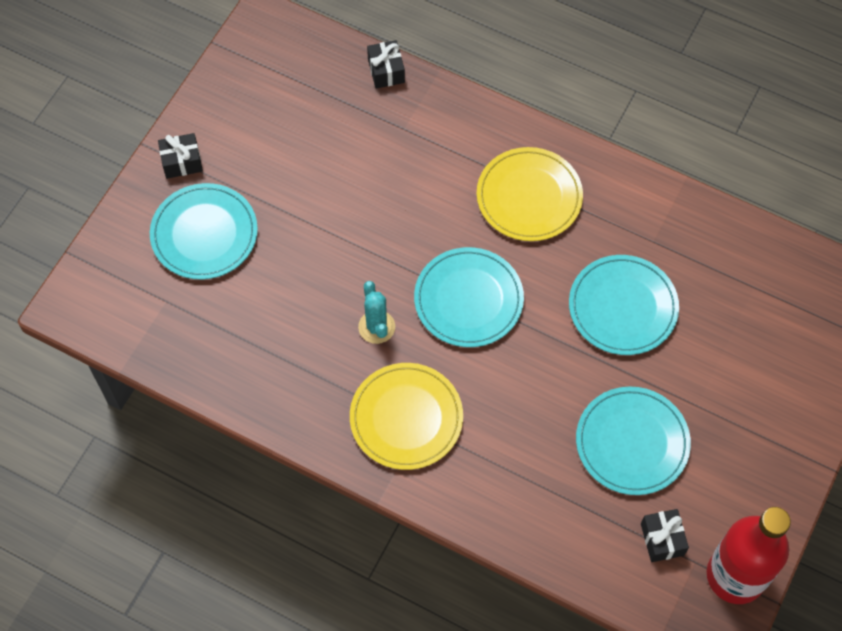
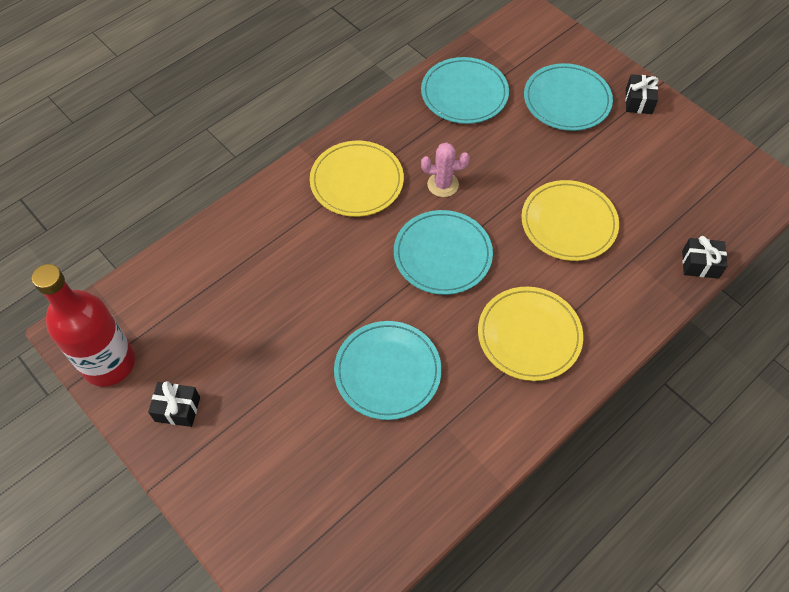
camera: 110 degrees right, 5 degrees down
turquoise cactus [358,281,395,344] -> pink cactus [421,142,470,197]
turquoise plate [576,387,691,495] -> turquoise plate moved to [421,57,509,124]
black gift [641,509,689,562] -> black gift moved to [148,381,200,427]
none -> yellow plate [521,180,619,261]

